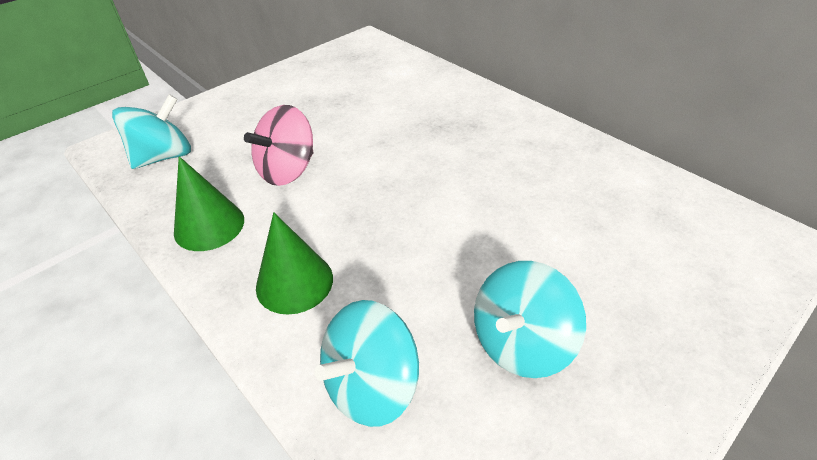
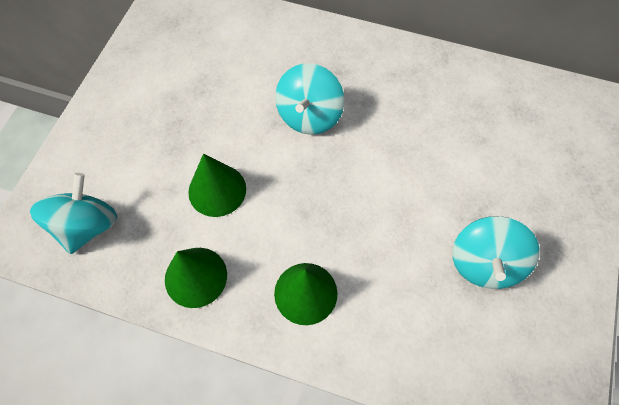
camera: 30 degrees left, 20 degrees up
pink spinning top [244,105,314,186] -> green cone [188,154,246,217]
turquoise spinning top [314,300,419,427] -> turquoise spinning top moved to [275,63,345,135]

